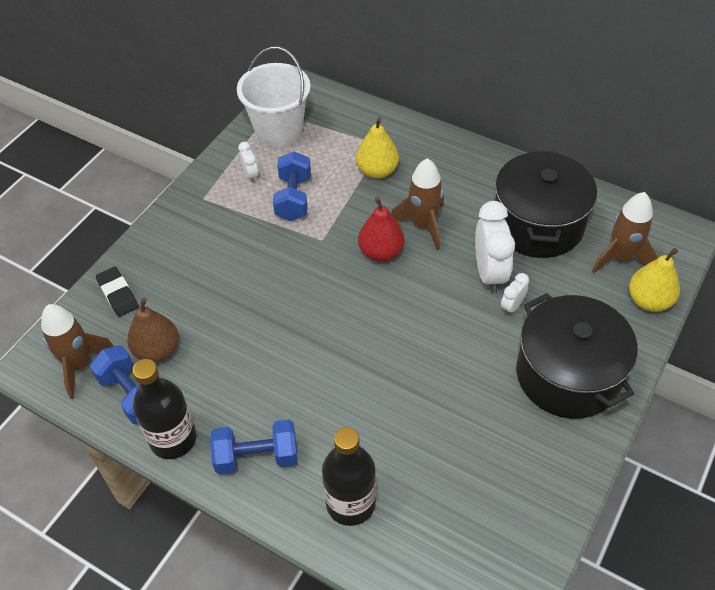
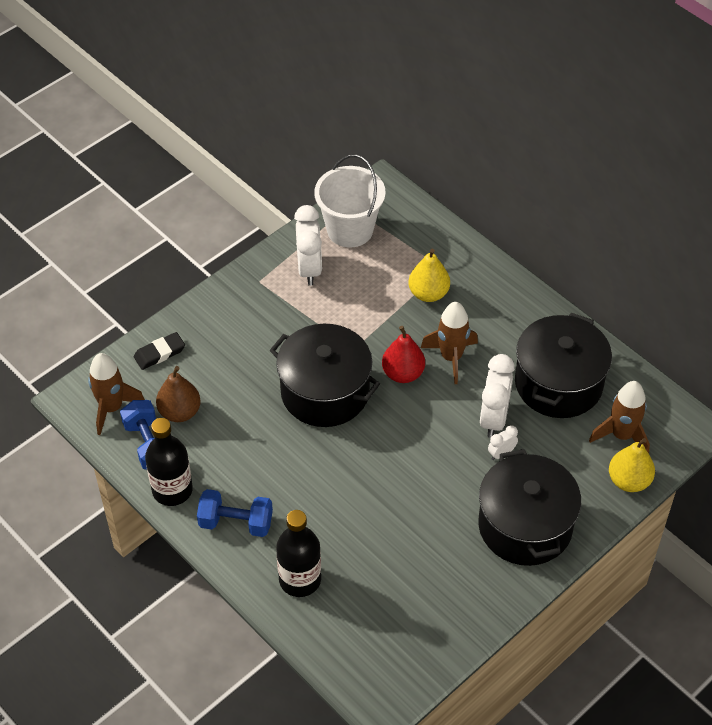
camera: 15 degrees right, 0 degrees up
black eraser [96,267,139,317] -> black eraser turned 75 degrees clockwise [134,332,185,370]
white clock [238,142,259,183] -> white clock [294,205,322,286], size x2.01
blue dumbbell [273,151,311,221] -> none
none -> black pot [269,324,380,427]

